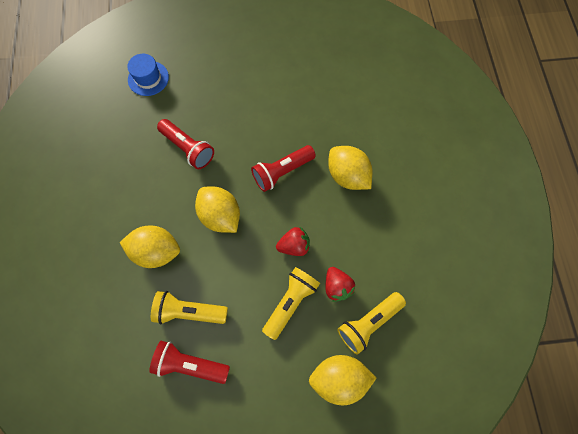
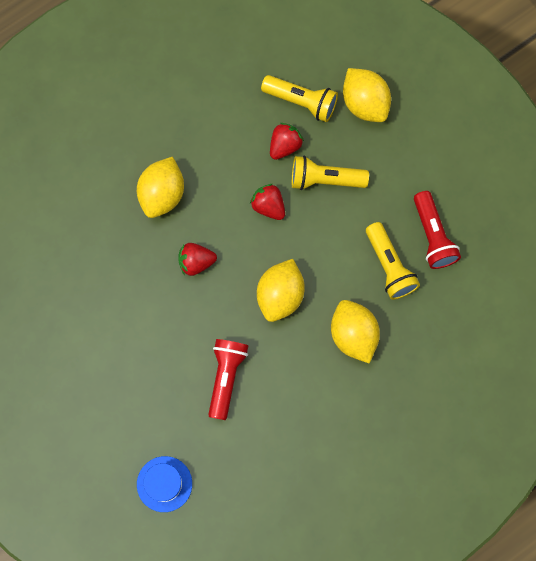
camera: 120 degrees left, 5 degrees up
red flashlight [251,145,316,192] -> red strawberry [178,243,217,276]

